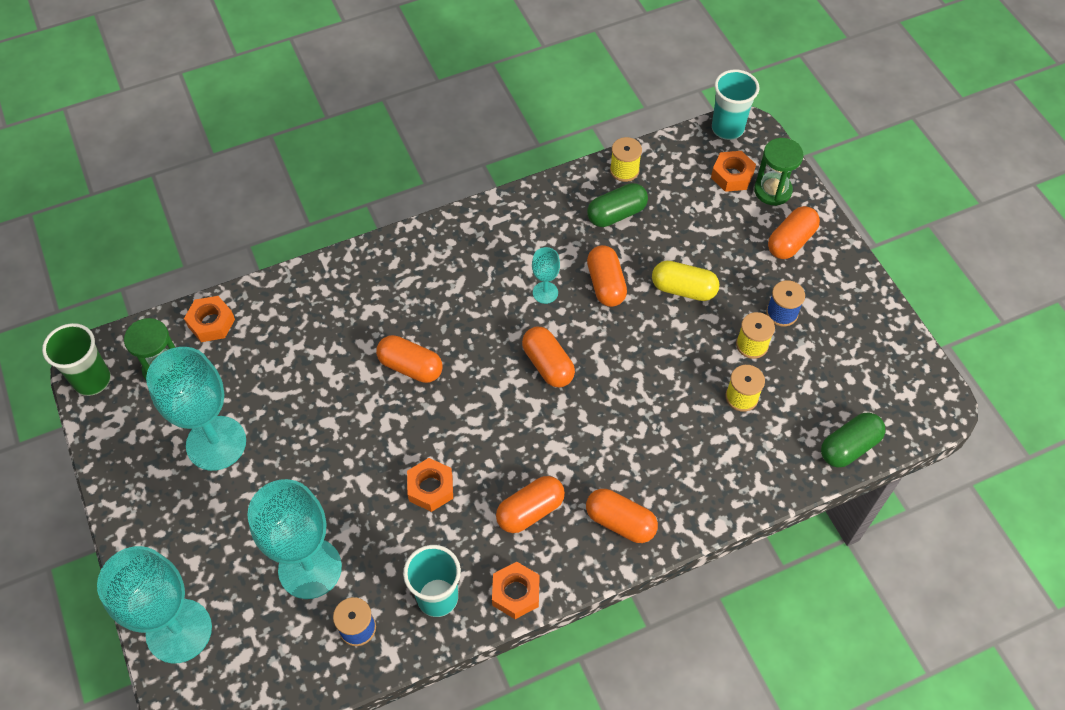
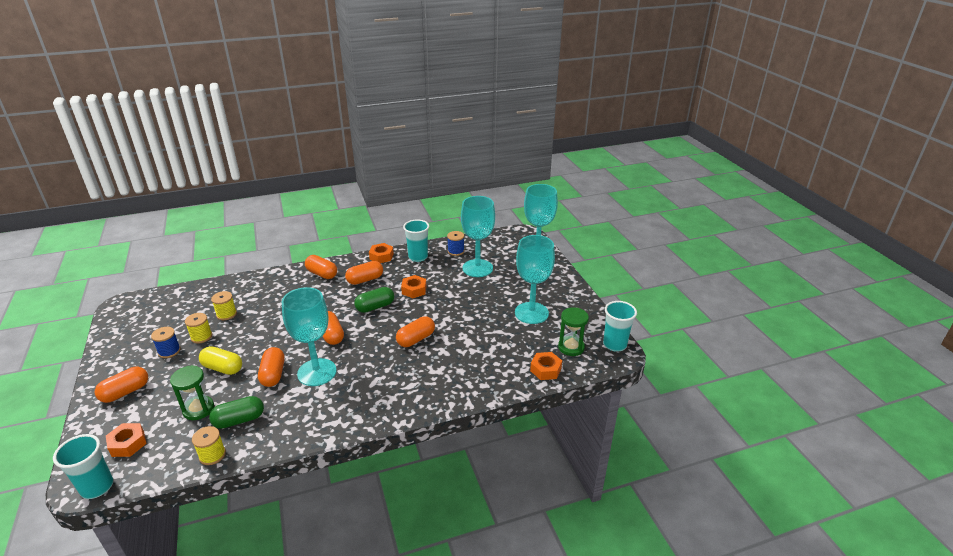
camera: 175 degrees left, 25 degrees down
green cup [42,323,111,396] -> turquoise cup [603,301,637,352]
orange capsule [376,335,442,383] -> orange capsule turned 75 degrees counterclockwise [396,316,435,347]
turquoise goblet [532,247,560,304] -> turquoise goblet [282,287,337,386], size x2.16
green hourglass [754,138,804,206] -> green hourglass moved to [170,365,214,420]
green capsule [821,412,885,467] -> green capsule moved to [354,287,394,313]

